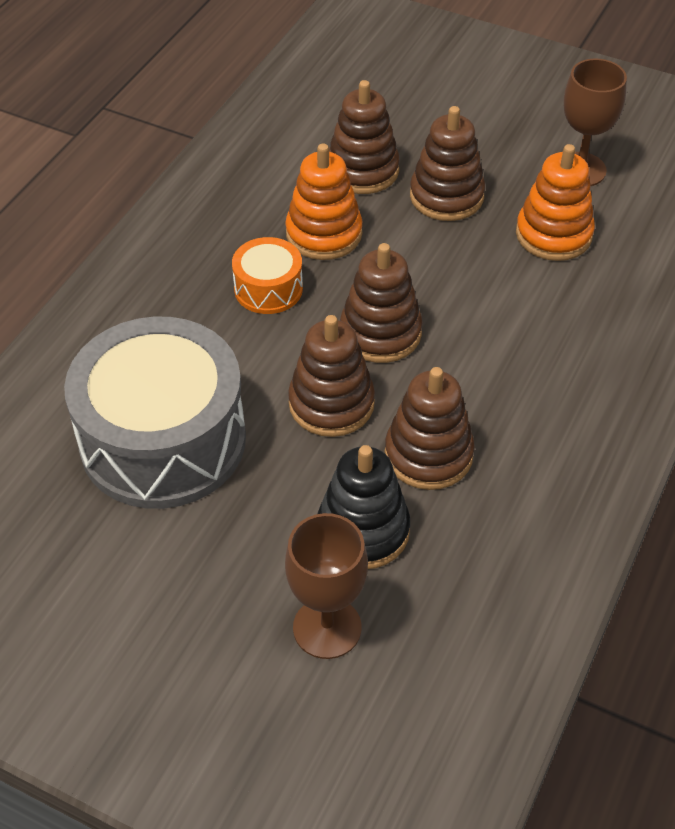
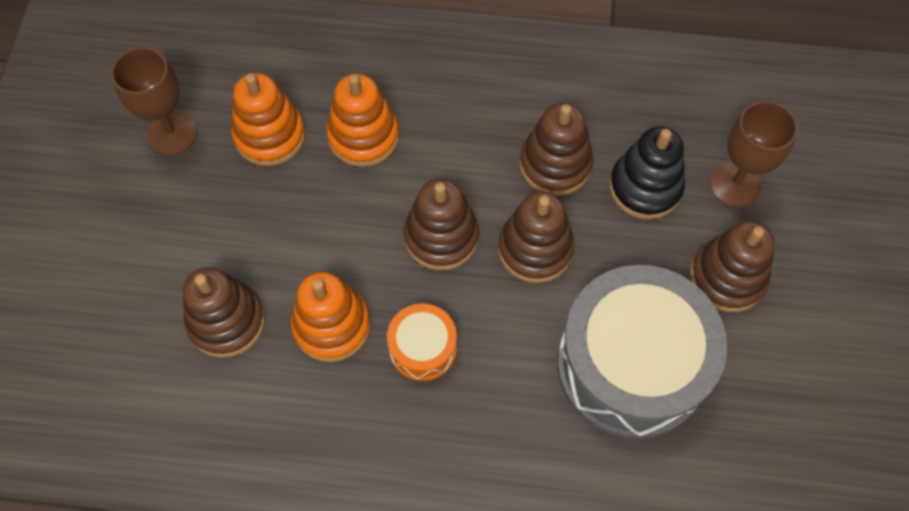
camera: 110 degrees left, 15 degrees up
brown stacking toy [410,106,485,221] -> brown stacking toy moved to [690,221,775,312]
none -> orange stacking toy [326,74,399,167]

